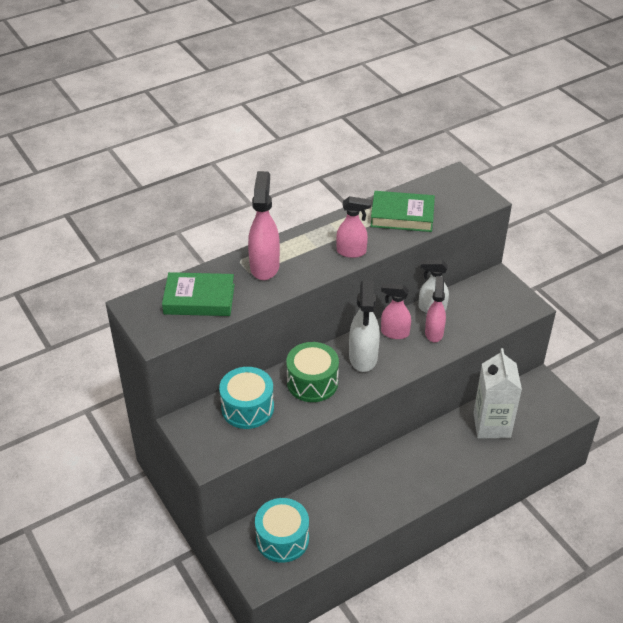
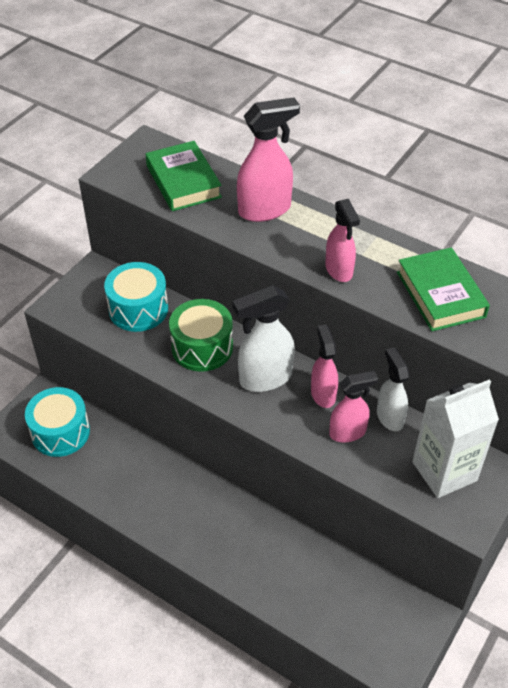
camera: 65 degrees right, 5 degrees up
white carton [473,348,522,438] -> white carton moved to [412,380,499,498]

